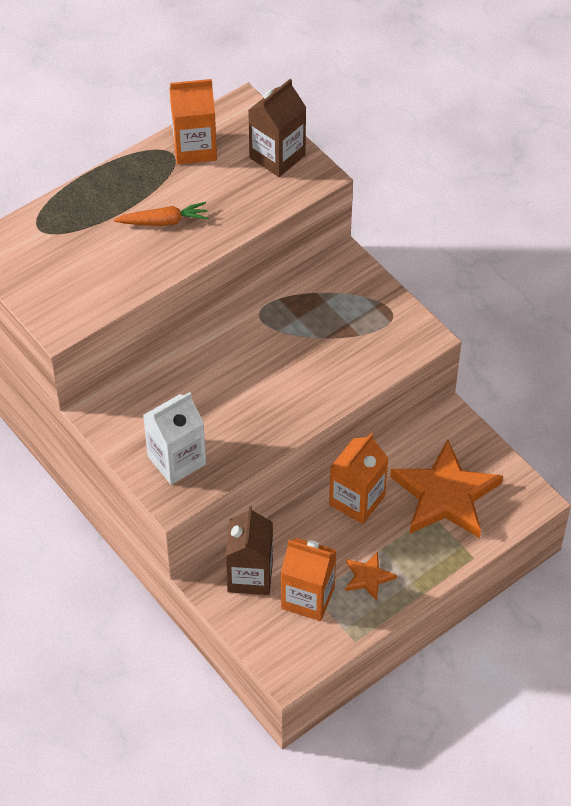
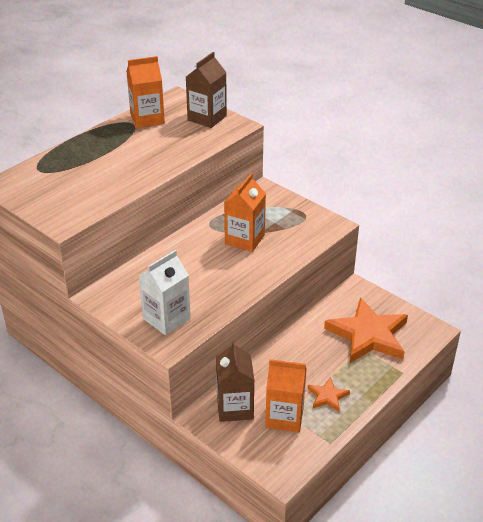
camera: 10 degrees left, 15 degrees down
orange carrot [114,202,209,226] -> none
orange carton [329,433,388,524] -> orange carton moved to [224,173,266,252]

